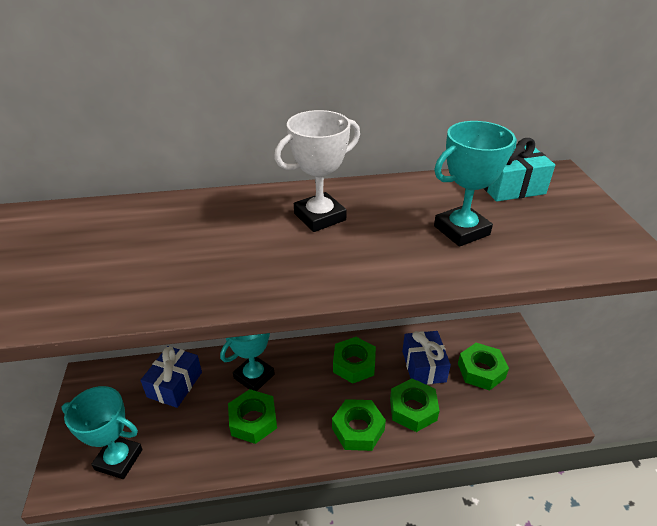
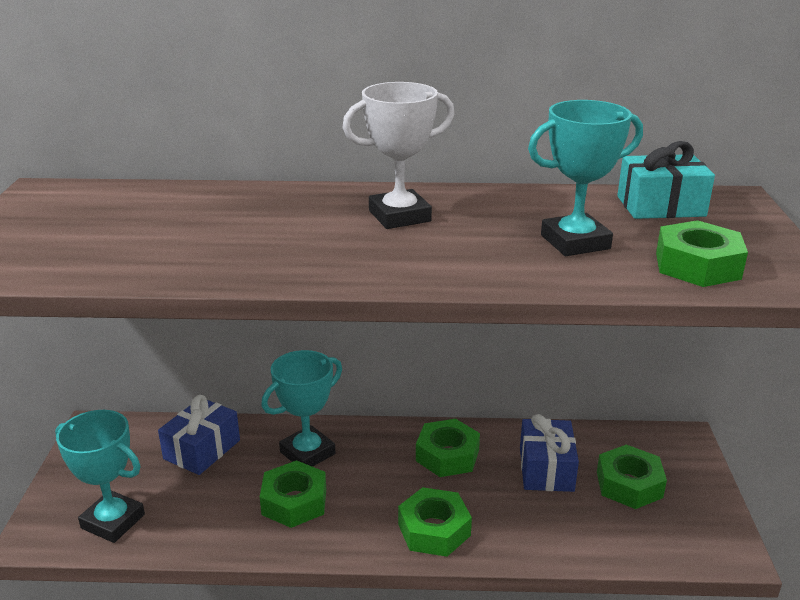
camera: 10 degrees right, 10 degrees down
green nut [390,378,440,432] -> green nut moved to [656,220,748,287]

